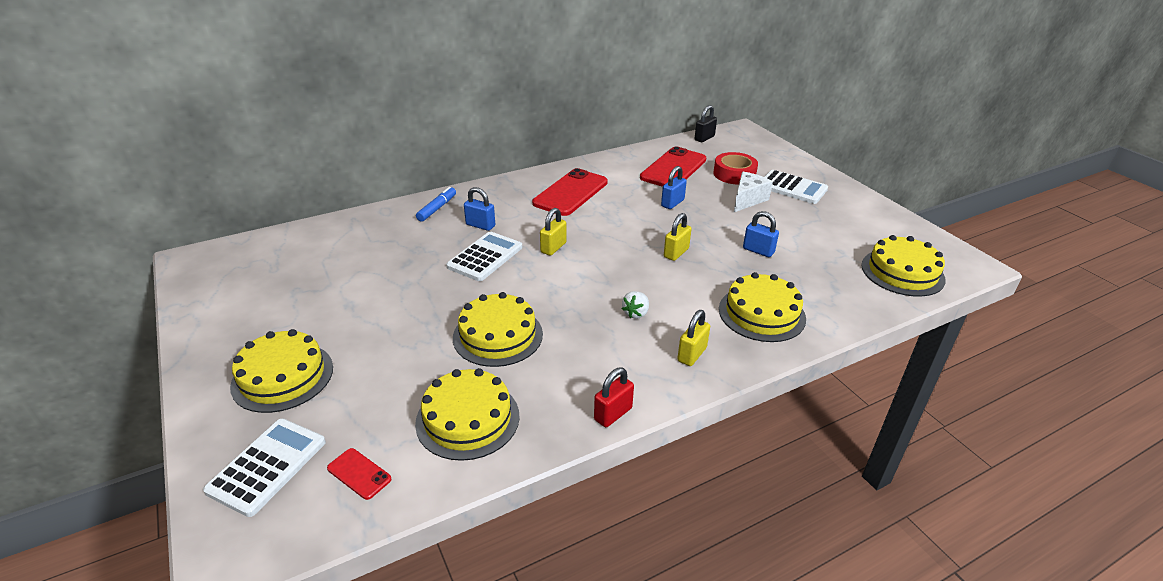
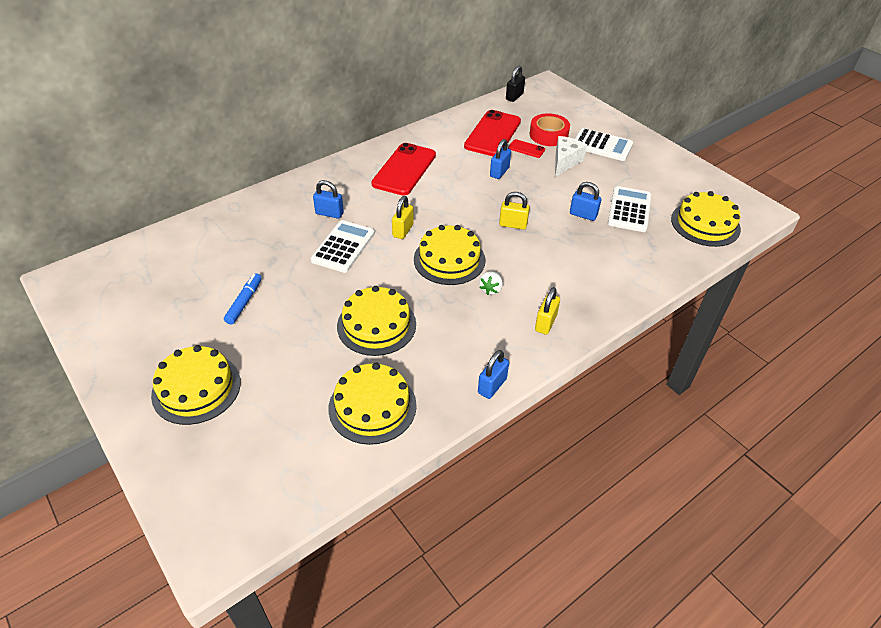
camera: 10 degrees left, 10 degrees up
white calculator [203,419,326,517] -> white calculator moved to [608,186,651,232]
red phone [327,448,391,500] -> red phone moved to [508,139,545,158]
blue marker [416,187,456,221] -> blue marker moved to [224,273,262,324]
red padlock [594,368,634,427] -> blue padlock [478,350,509,399]
yellow padlock [664,213,692,261] -> yellow padlock turned 75 degrees clockwise [499,192,530,230]
yellow cake [719,272,806,342] -> yellow cake moved to [414,225,486,285]

